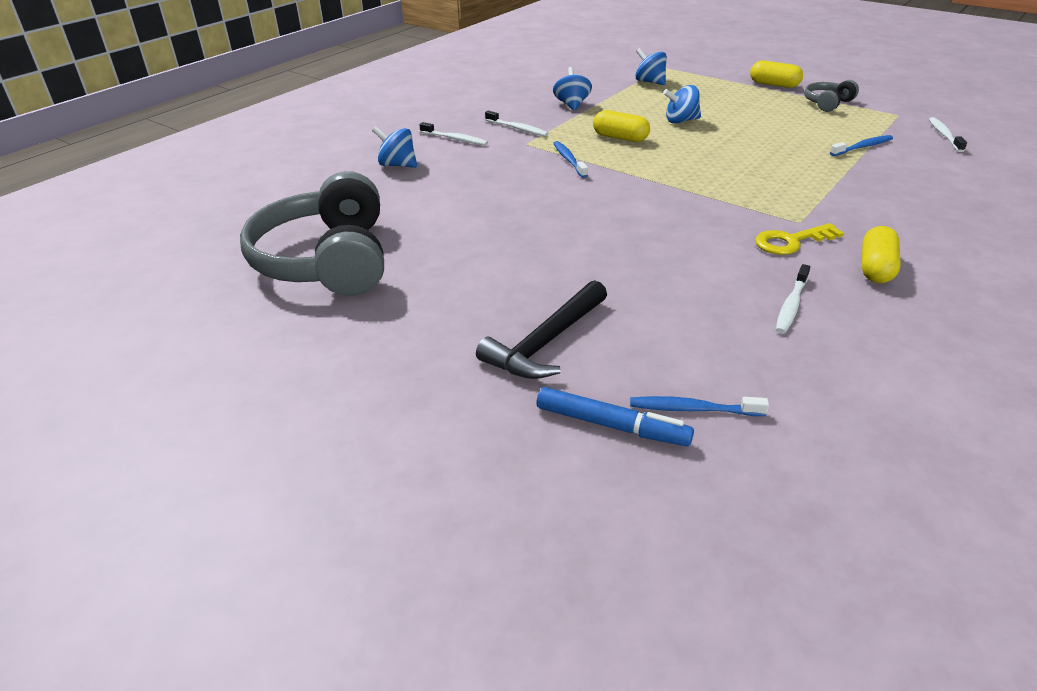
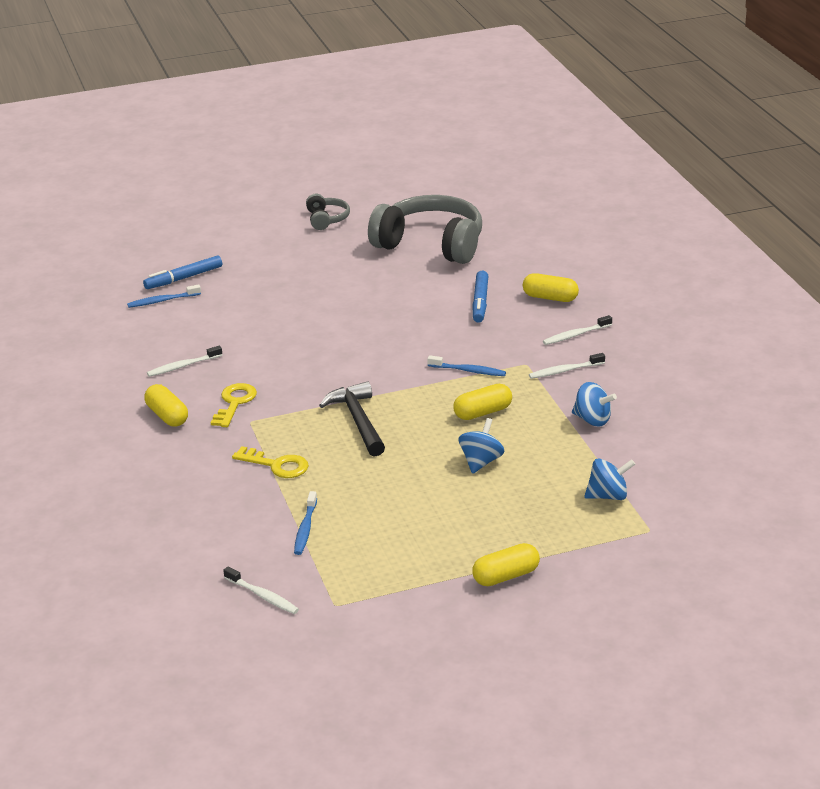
camera: 125 degrees right, 5 degrees down
blue spinning top [372,126,417,168] -> yellow capsule [523,273,579,302]
black hammer [476,280,607,379] -> black hammer moved to [319,381,385,457]
blue toothbrush [630,396,769,416] -> blue toothbrush turned 150 degrees counterclockwise [127,285,201,308]
white toothbrush [776,264,810,334] -> white toothbrush turned 90 degrees counterclockwise [147,346,222,377]
grey headphones [804,80,859,112] -> grey headphones moved to [306,194,350,230]
none -> yellow key [232,446,309,478]
none -> blue marker [472,270,488,323]

